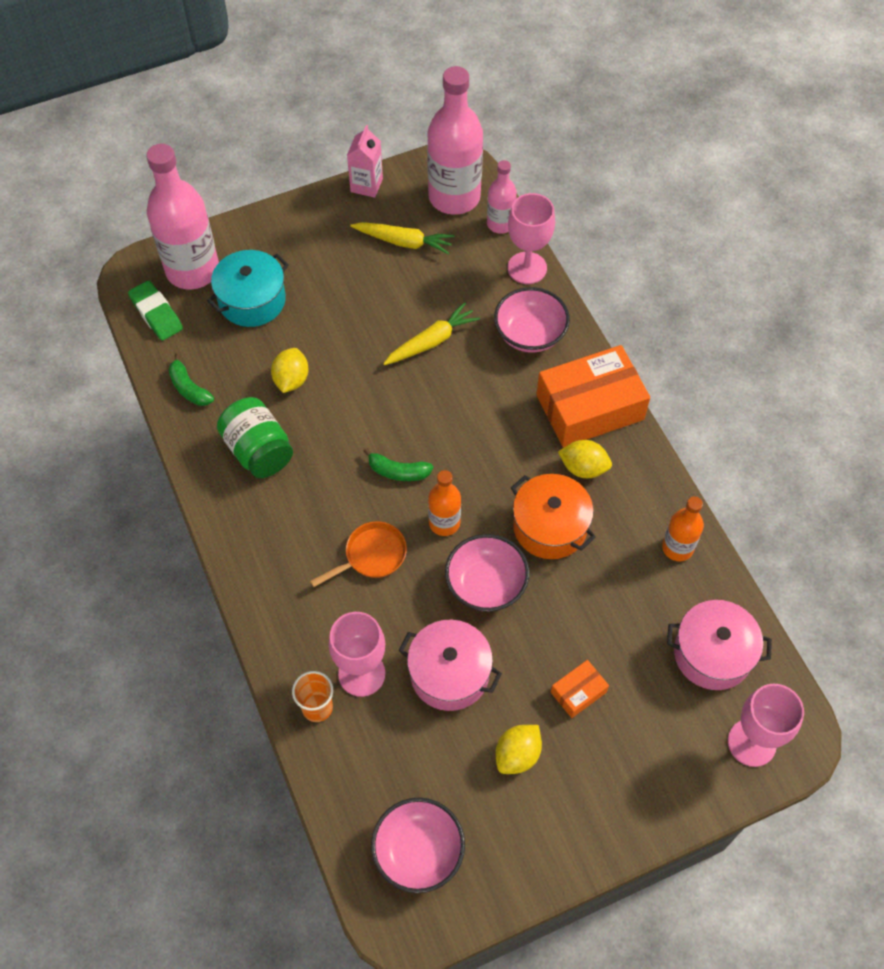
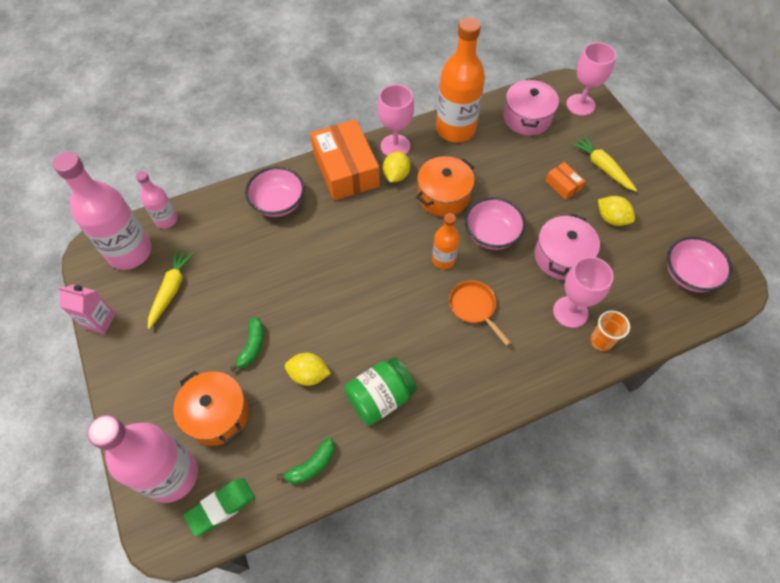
camera: 90 degrees left, 0 degrees up
turquoise pot [207,250,289,327] -> orange pot [173,371,249,446]
green banana [363,448,433,481] -> green banana moved to [230,317,264,371]
yellow carrot [383,302,480,365] -> yellow carrot moved to [571,135,637,191]
pink goblet [508,193,555,284] -> pink goblet moved to [378,84,414,156]
orange bottle [662,497,704,562] -> orange bottle [436,17,485,143], size x1.91

